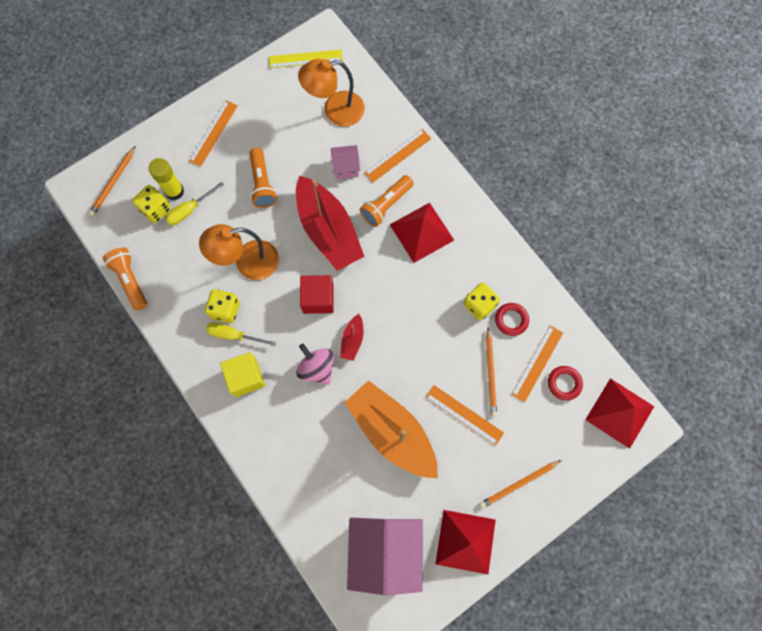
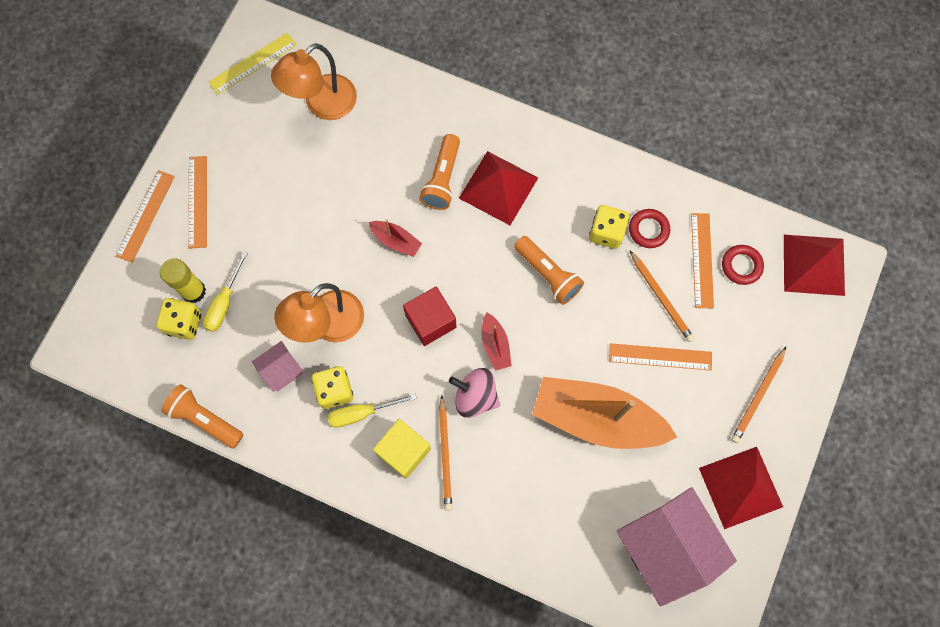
camera: 30 degrees left, 0 degrees up
orange pencil [88,146,136,216] -> orange pencil moved to [439,395,452,511]
orange flashlight [249,148,277,208] -> orange flashlight moved to [514,236,584,305]
red boat [296,176,364,271] -> red boat [368,219,422,257], size x0.43
pink house [331,145,360,179] -> pink house moved to [252,341,303,392]
orange ruler [364,129,431,182] -> orange ruler moved to [116,170,175,262]

